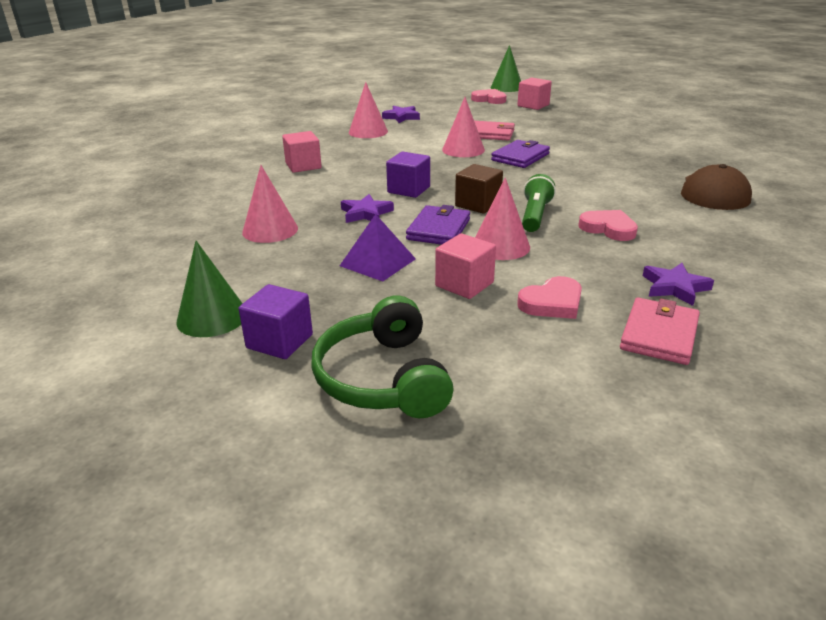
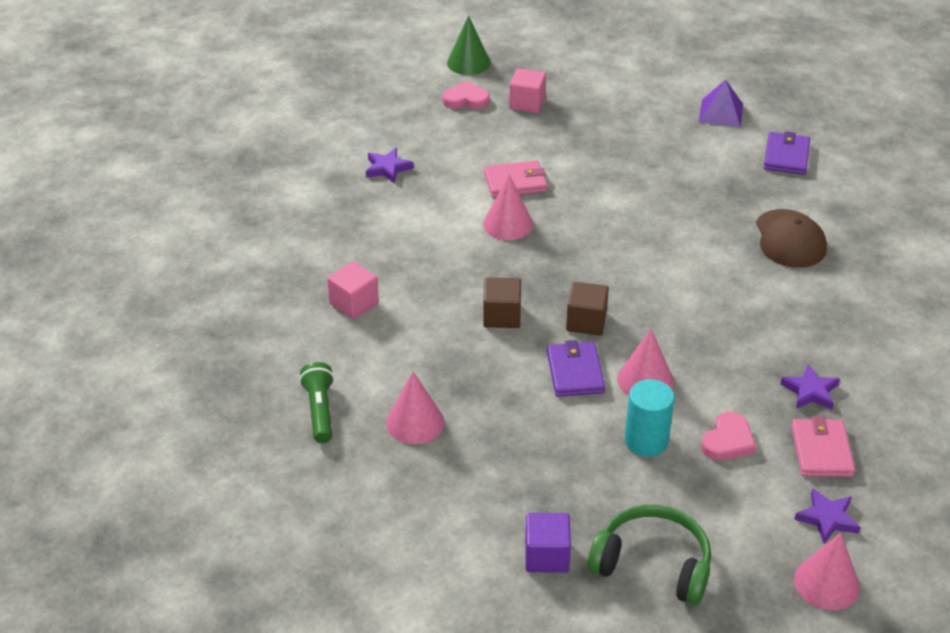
camera: 25 degrees left, 10 degrees up
green cone [177,241,243,337] -> none
green headphones [311,295,454,418] -> green headphones turned 150 degrees clockwise [588,505,711,605]
purple pyramid [340,214,416,282] -> purple pyramid moved to [699,80,743,127]
purple star [341,194,394,223] -> purple star moved to [794,488,861,544]
pink cone [349,82,388,138] -> pink cone moved to [794,532,860,610]
purple cube [386,152,430,198] -> brown cube [483,277,521,328]
pink cube [435,233,496,299] -> turquoise cylinder [625,379,674,457]
purple wallet [491,140,550,168] -> purple wallet moved to [764,131,810,175]
green flashlight [522,174,556,232] -> green flashlight moved to [299,362,334,443]
pink heart [579,210,638,241] -> none

